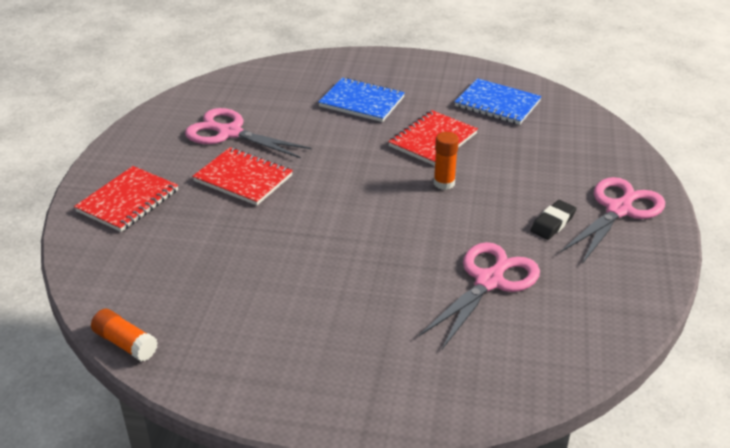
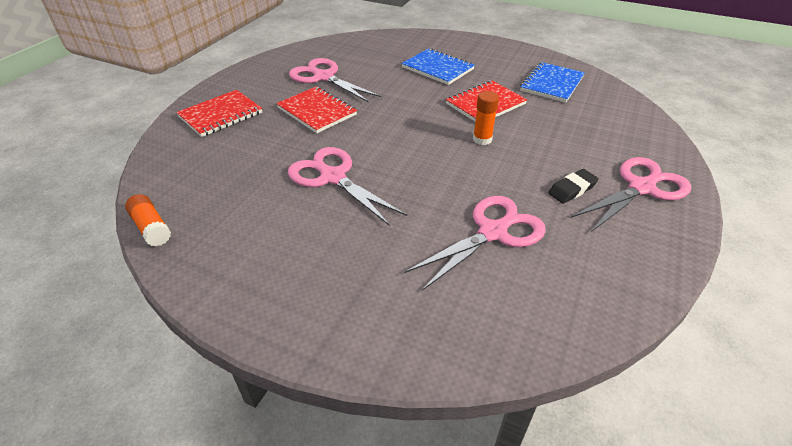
camera: 15 degrees right, 5 degrees up
blue notebook [455,78,542,125] -> blue notebook turned 75 degrees clockwise [520,62,585,102]
none -> pink scissors [288,147,407,226]

